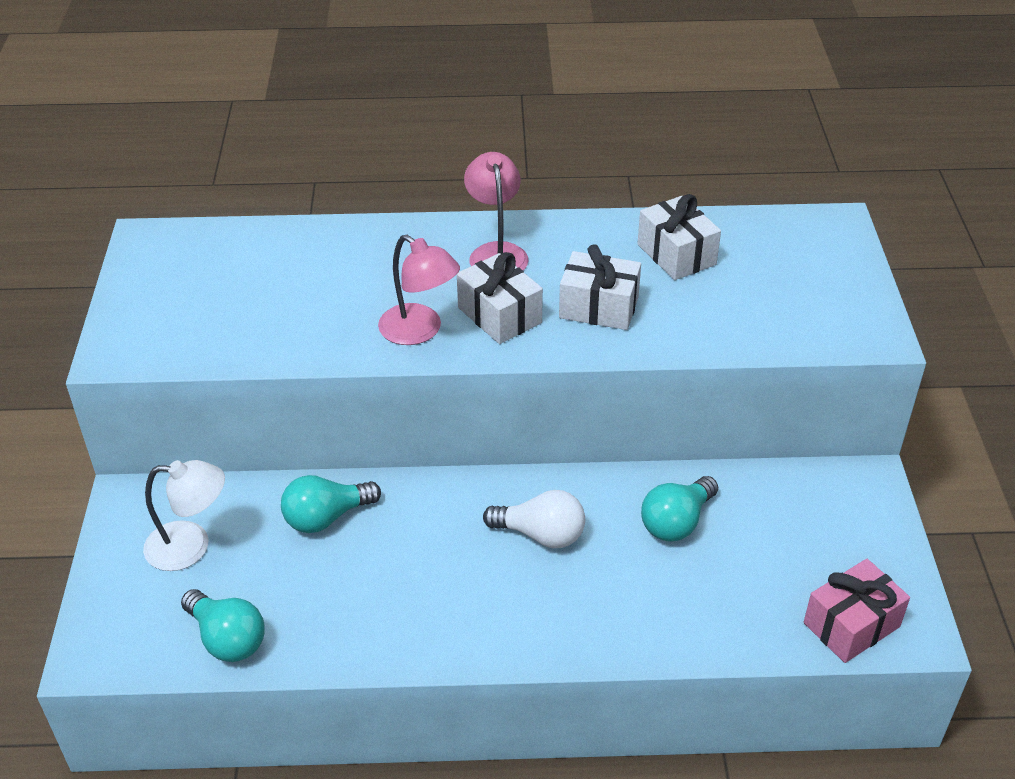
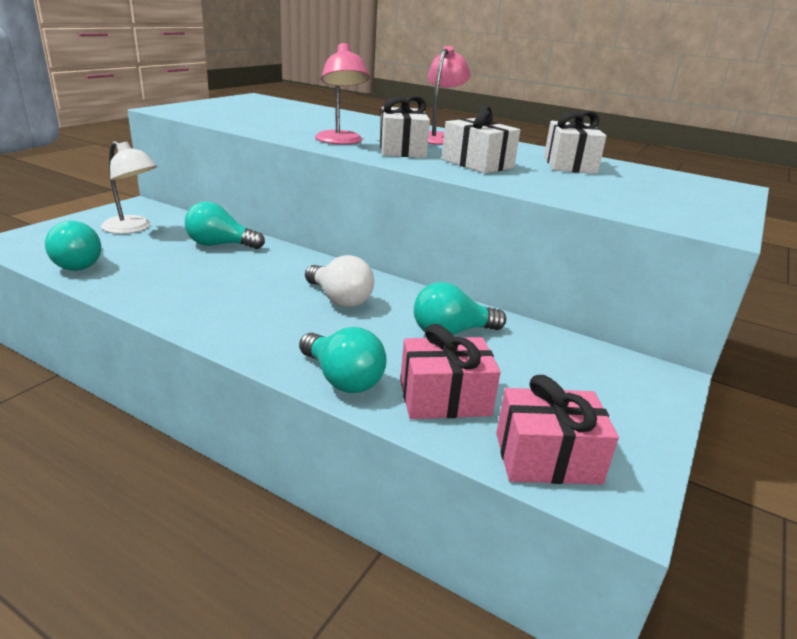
camera: 30 degrees right, 15 degrees down
none -> turquoise light bulb [299,327,387,393]
none -> pink gift [400,324,501,419]

